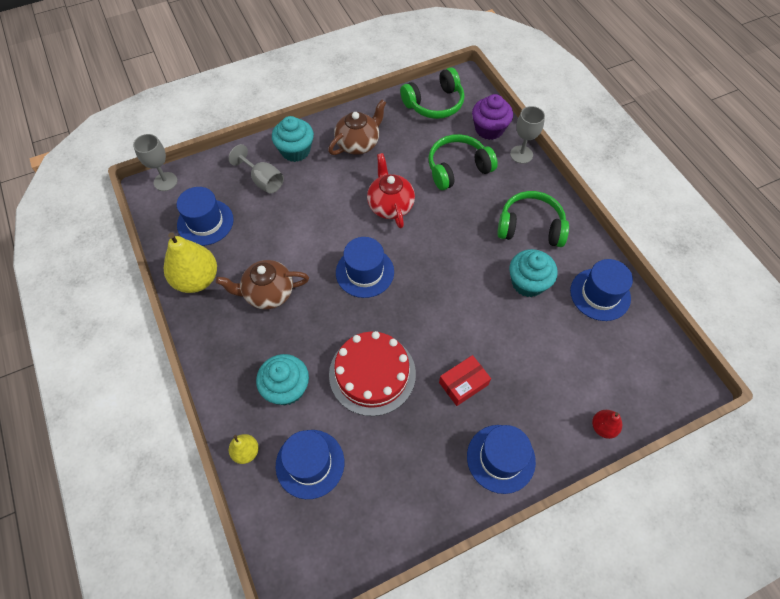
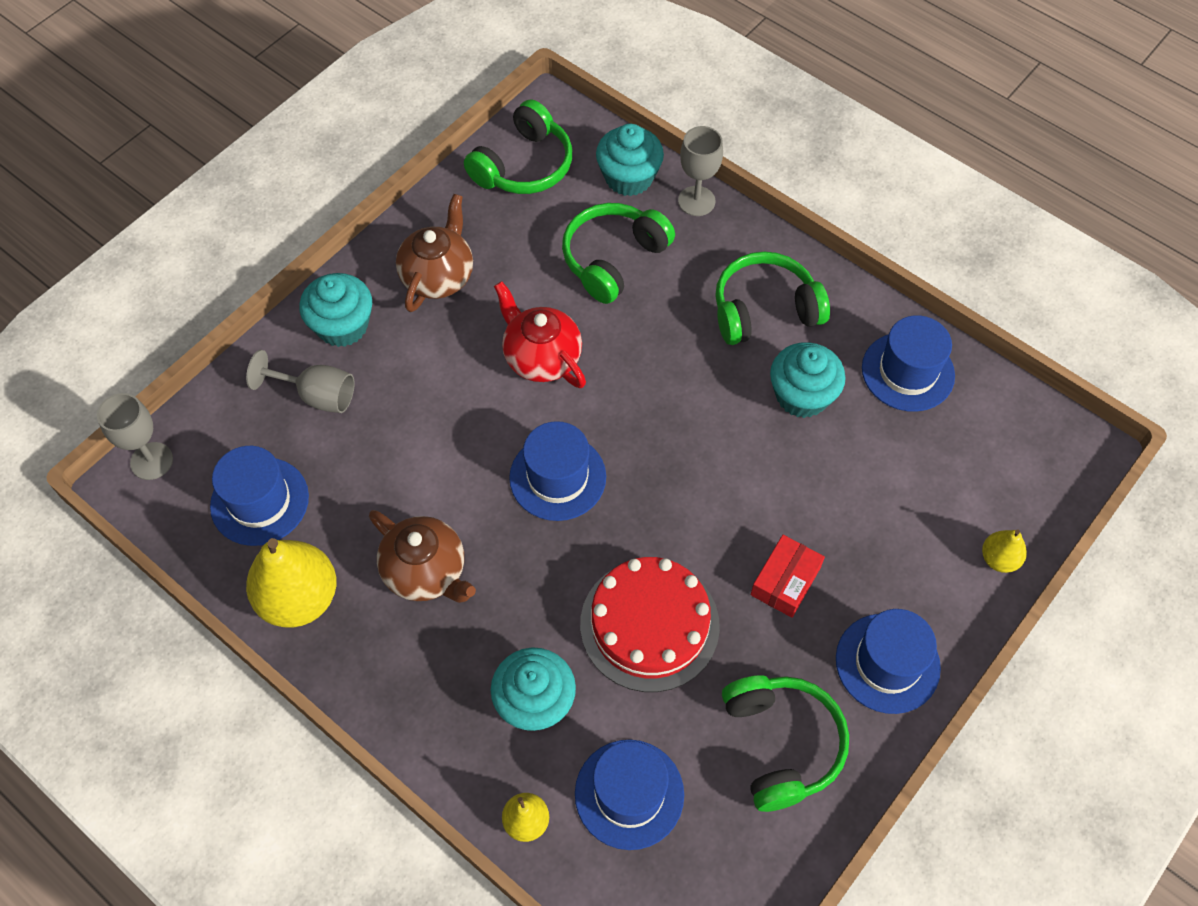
camera: 25 degrees left, 0 degrees up
brown teapot [216,260,309,310] -> brown teapot turned 105 degrees counterclockwise [369,510,476,603]
purple cupcake [472,94,513,140] -> turquoise cupcake [596,124,664,196]
red pear [592,410,622,439] -> yellow pear [982,529,1027,573]
none -> green headphones [722,675,849,812]

